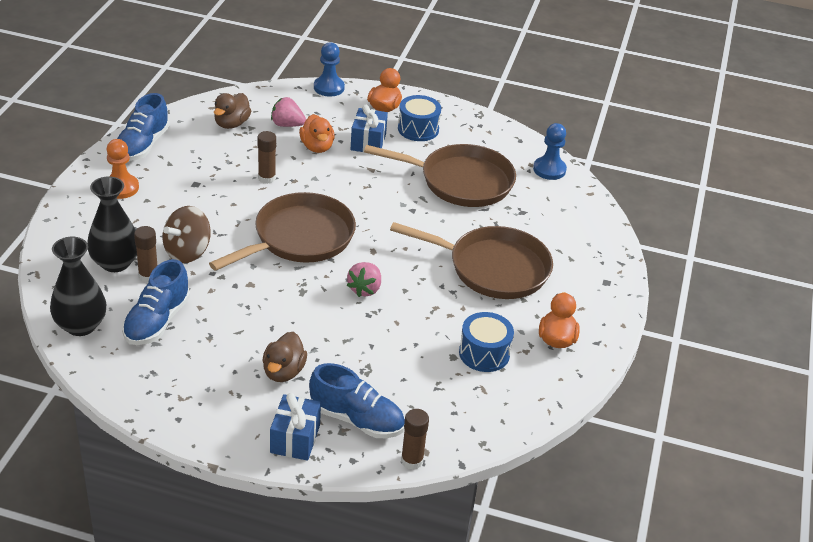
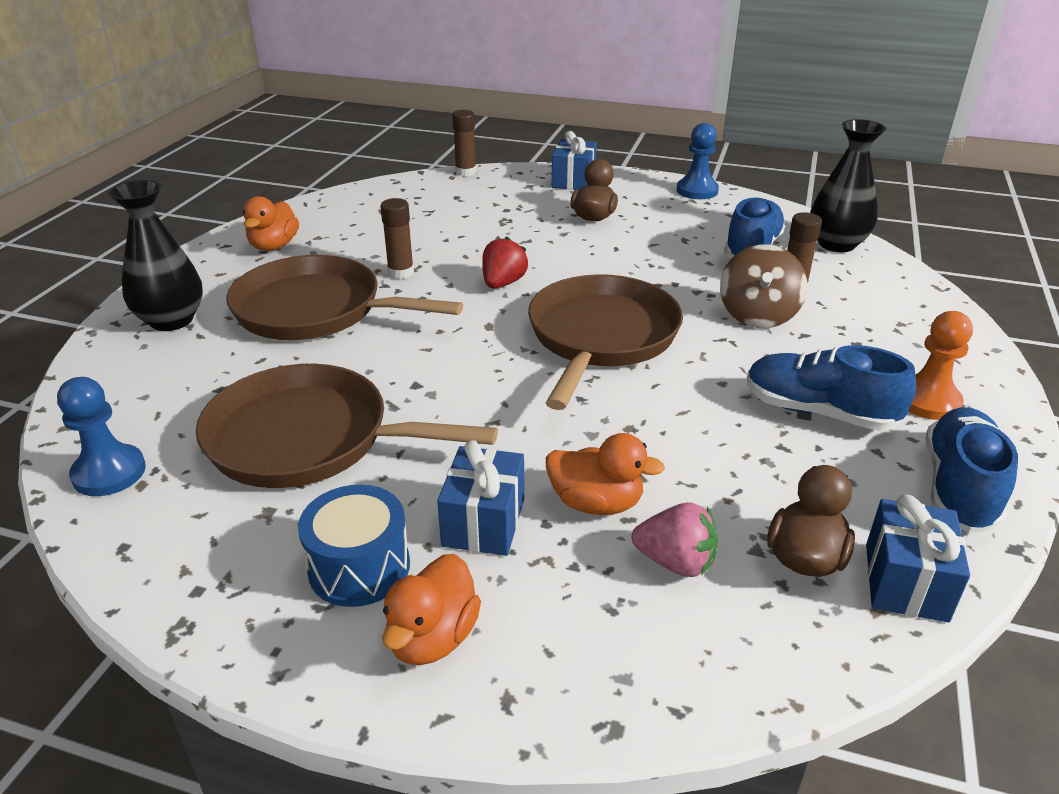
camera: 175 degrees left, 5 degrees down
black vase [87,176,137,272] -> black vase moved to [108,180,203,331]
brown spinning top [162,206,211,263] -> brown spinning top turned 150 degrees clockwise [720,244,807,328]
brown pan [209,192,356,271] -> brown pan turned 150 degrees clockwise [528,274,683,410]
brown glue stick [257,131,276,184] -> brown glue stick moved to [380,198,414,279]
orange duck [299,114,335,153] -> orange duck turned 120 degrees clockwise [546,433,665,515]
blue shoe [309,363,405,438] -> blue shoe moved to [747,345,916,431]
blue pawn [314,42,345,97] -> blue pawn moved to [677,123,719,199]
pink strawberry [347,262,381,297] -> red strawberry [482,236,528,289]
blue drum [459,312,514,372] -> none
none -> blue gift [866,495,970,622]

